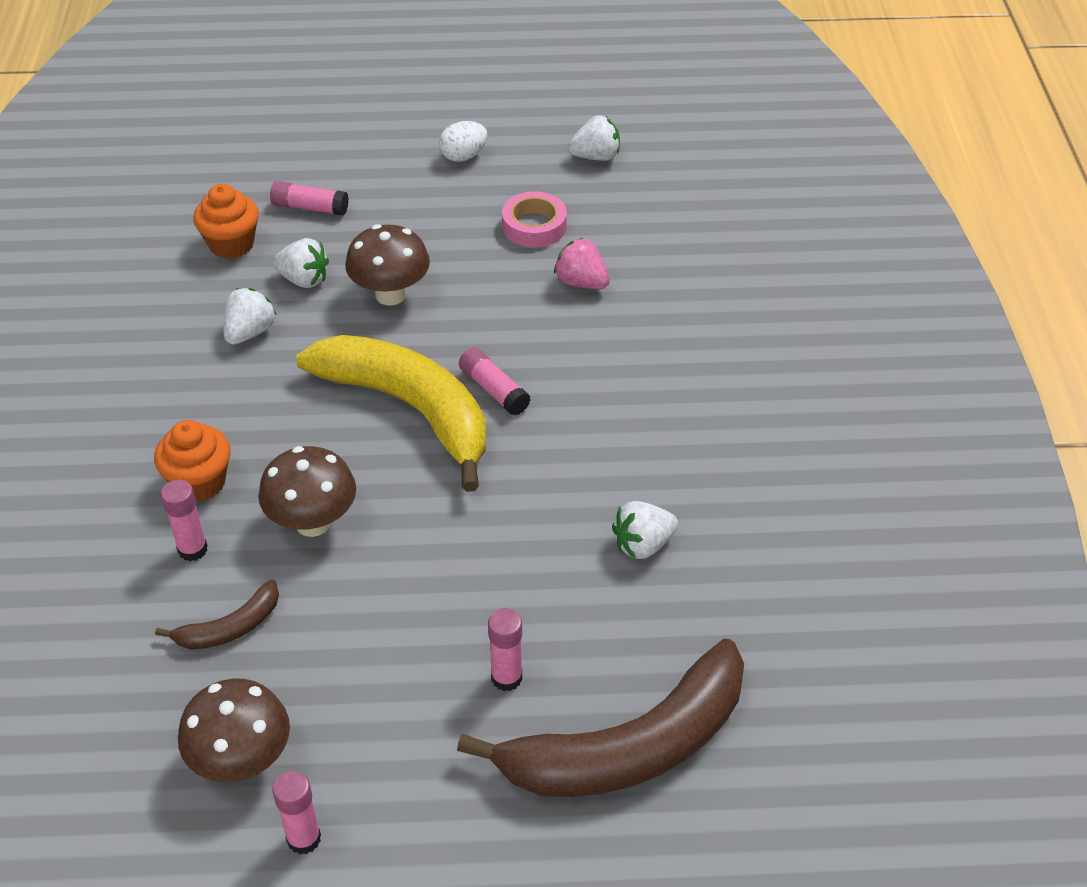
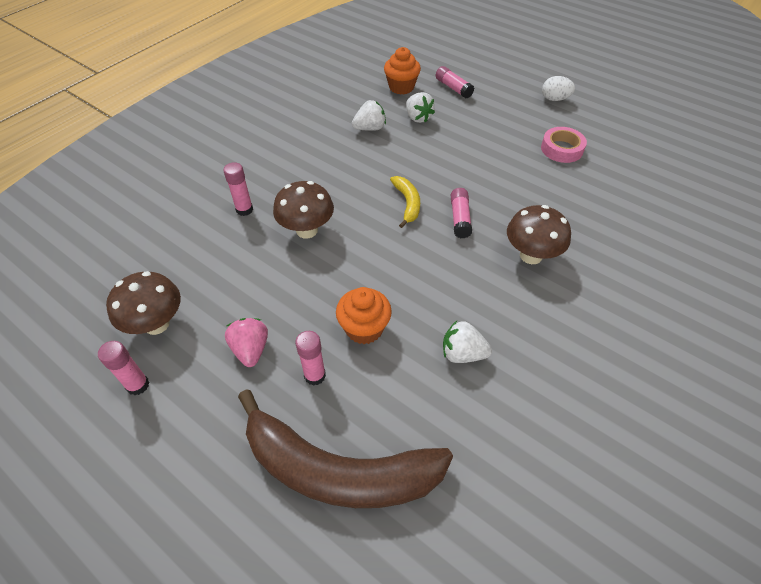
camera: 40 degrees right, 5 degrees up
orange cupcake [154,420,231,502] -> orange cupcake moved to [336,287,392,344]
brown banana [155,580,279,649] -> none
yellow banana [296,335,486,492] -> yellow banana [390,176,420,228], size x0.44
brown mushroom [345,224,430,305] -> brown mushroom moved to [507,205,571,264]
pink strawberry [554,238,610,289] -> pink strawberry moved to [225,318,268,367]
white strawberry [567,115,620,161] -> none

